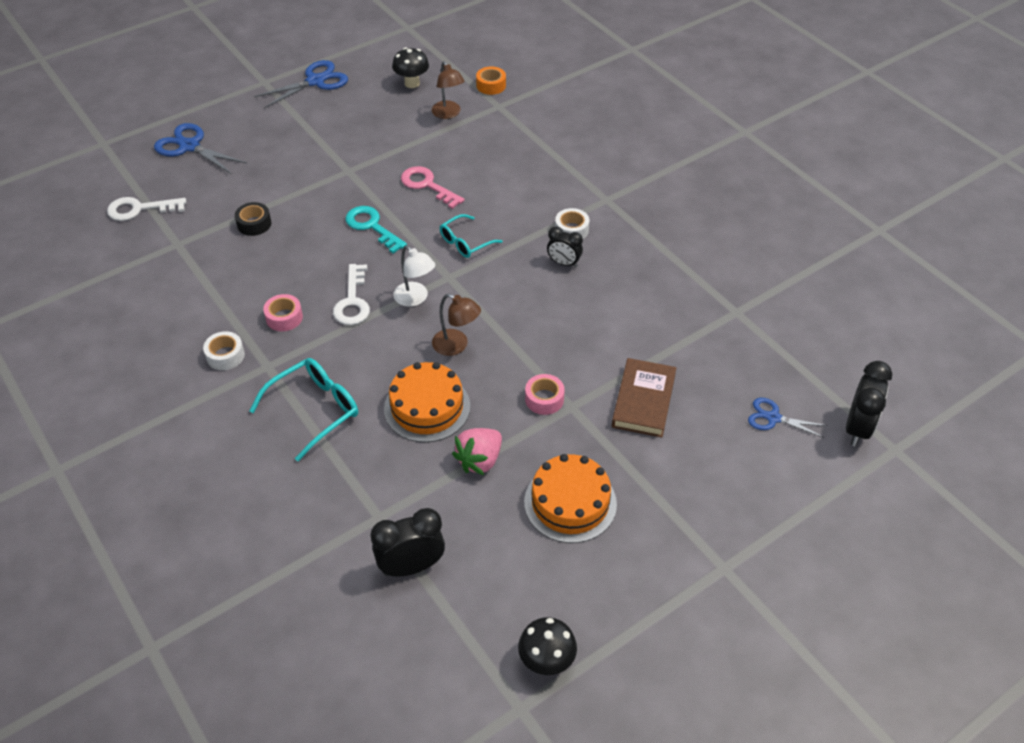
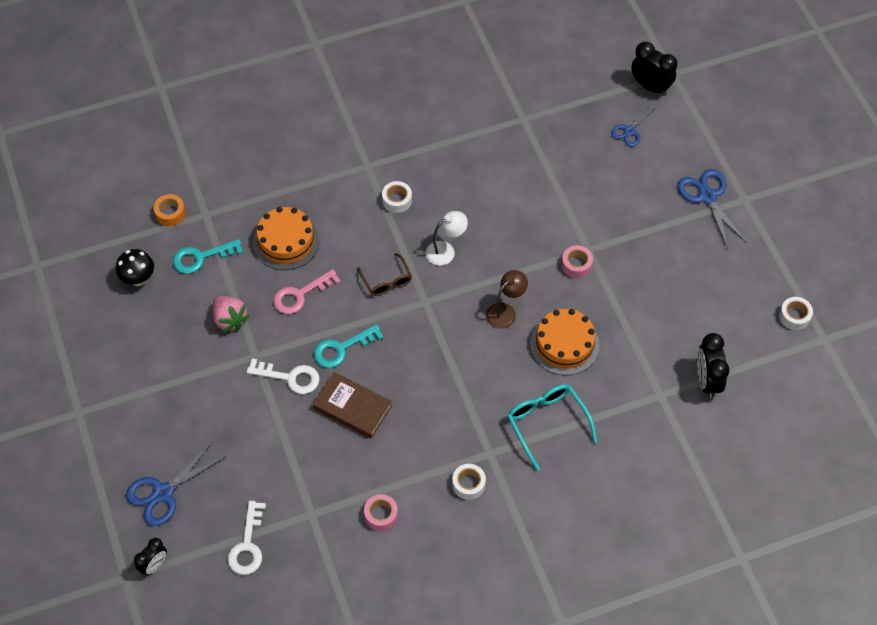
camera: 75 degrees left, 10 degrees up
black tape [235,202,271,236] -> none
blue scissors [254,60,348,108] -> blue scissors moved to [677,169,747,248]
pink tape [263,294,303,331] -> pink tape moved to [364,494,398,531]
white key [333,264,370,325] -> white key moved to [246,358,320,394]
white lamp [393,245,435,307] -> white lamp moved to [425,211,468,266]
brown lamp [432,61,464,119] -> turquoise key [173,239,243,274]
turquoise glasses [440,214,502,258] -> brown glasses [357,253,412,296]
pink strawberry [452,428,502,475] -> pink strawberry moved to [213,296,249,332]
black mushroom [518,617,577,675] -> white tape [779,297,813,330]
orange cake [524,454,617,543] -> orange cake moved to [253,207,320,270]
black clock [547,227,583,267] -> black clock moved to [134,538,167,576]
brown book [612,358,676,438] -> brown book moved to [313,372,392,438]

